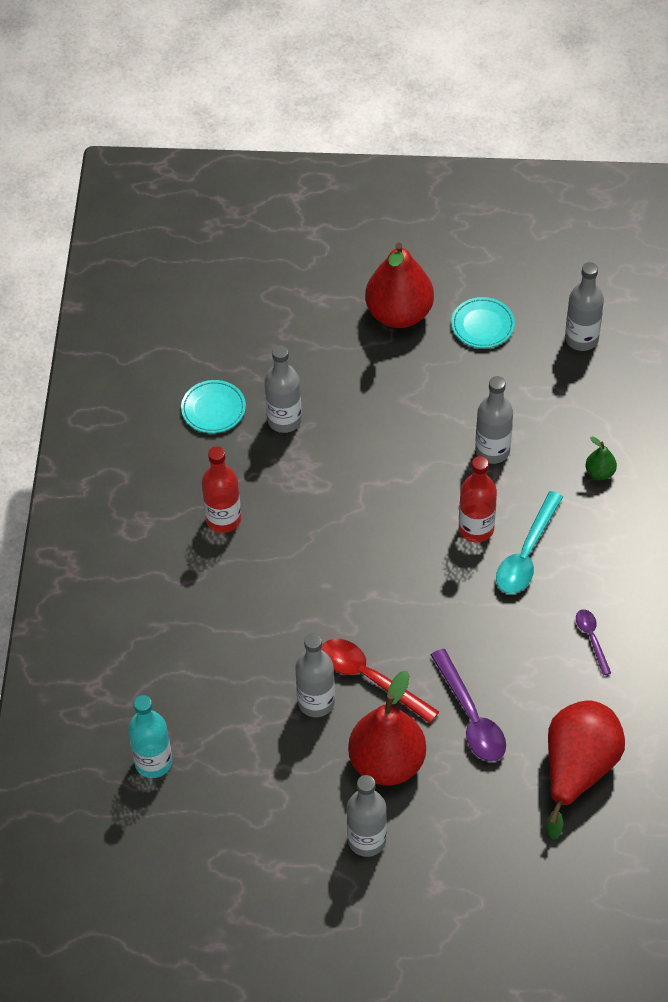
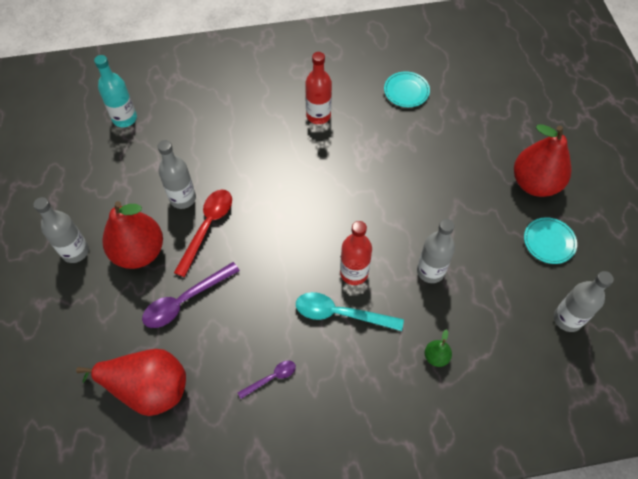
camera: 75 degrees right, 5 degrees up
grey bottle [265,345,302,433] -> none

